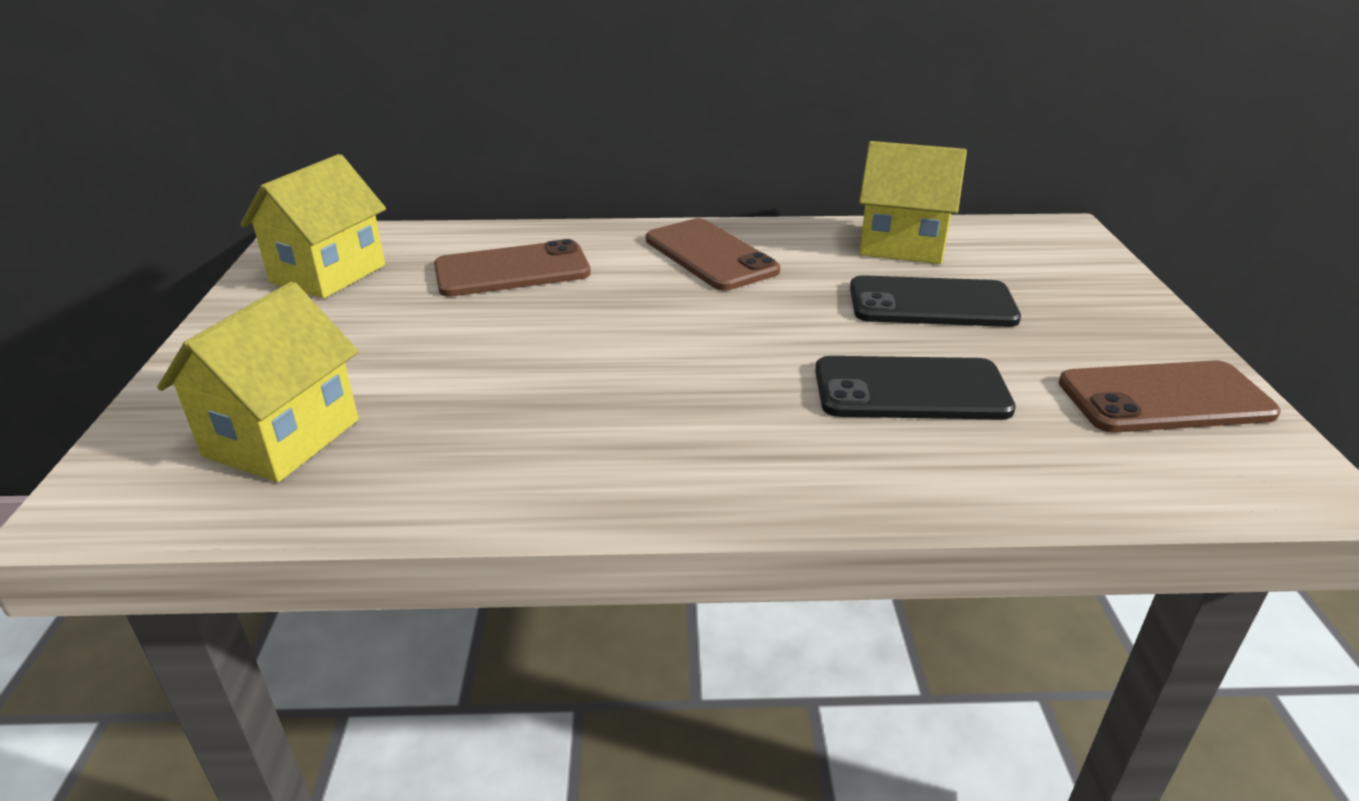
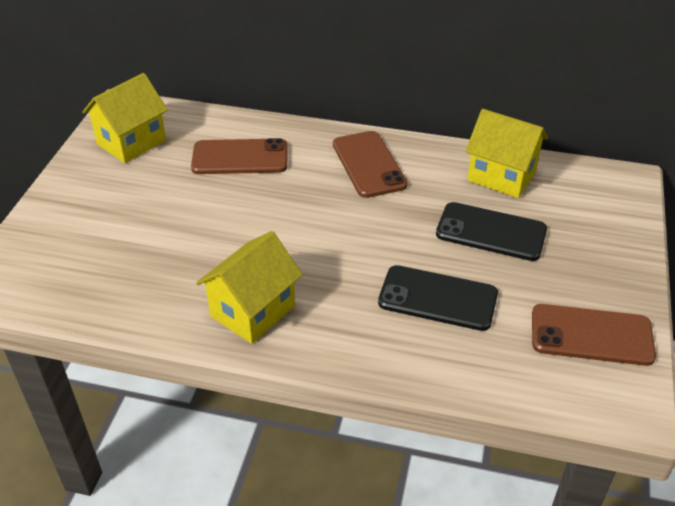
camera: 15 degrees right, 10 degrees up
yellow house [157,282,359,482] -> yellow house moved to [196,231,303,344]

